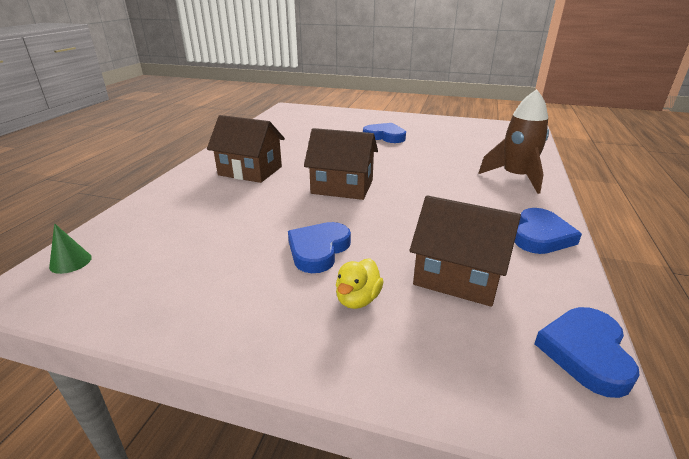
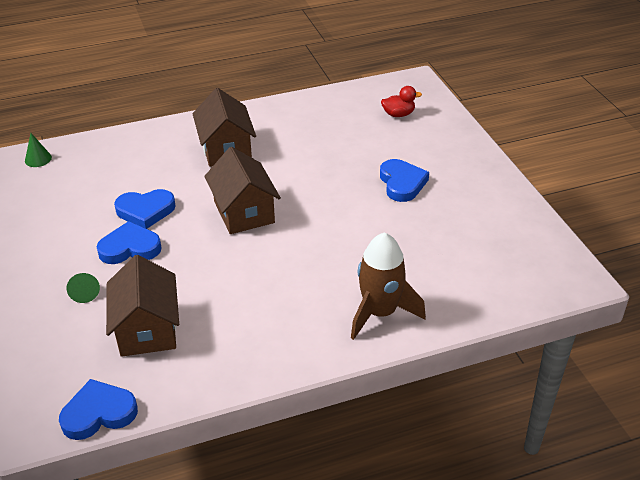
camera: 55 degrees right, 10 degrees up
yellow duck [336,258,384,309] -> green cone [67,273,100,303]
blue heart [515,208,582,254] -> blue heart moved to [114,189,176,229]
none -> red duck [381,86,422,117]

